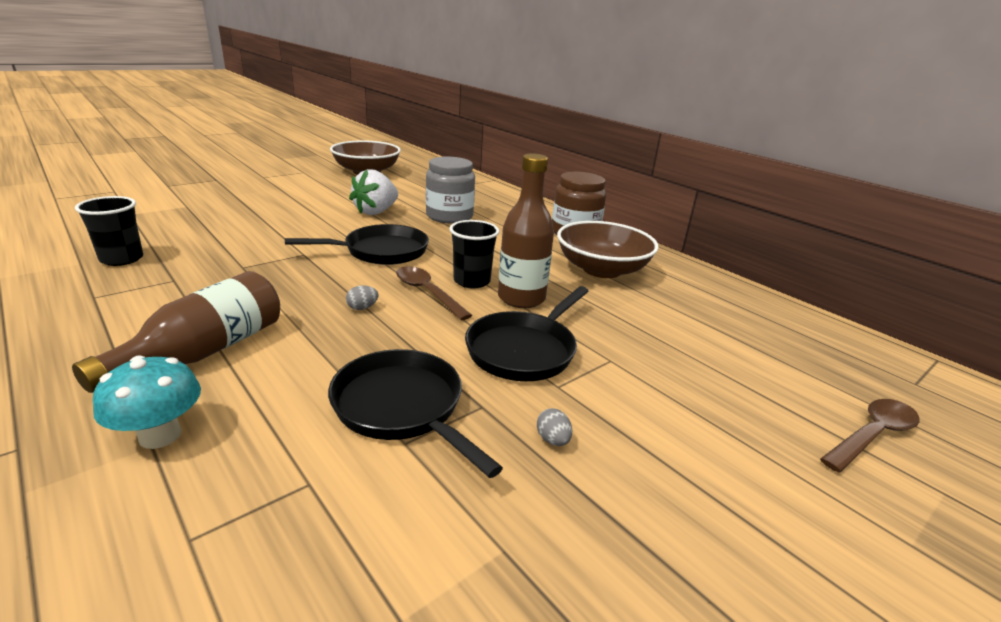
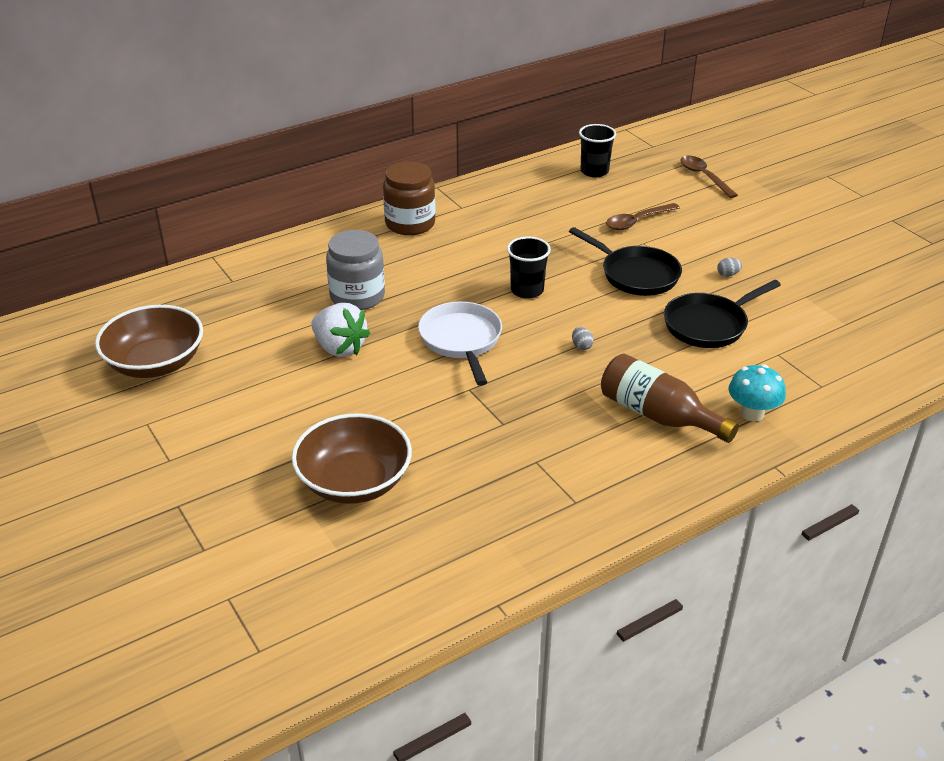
camera: 80 degrees left, 10 degrees up
black cup [75,196,143,266] -> black cup moved to [579,124,616,177]
black pan [285,224,429,265] -> white pan [418,302,502,386]
brown spoon [396,266,472,320] -> brown spoon moved to [606,203,680,230]
brown bottle [498,153,554,308] -> none
brown bowl [557,221,659,278] -> brown bowl moved to [292,414,412,504]

